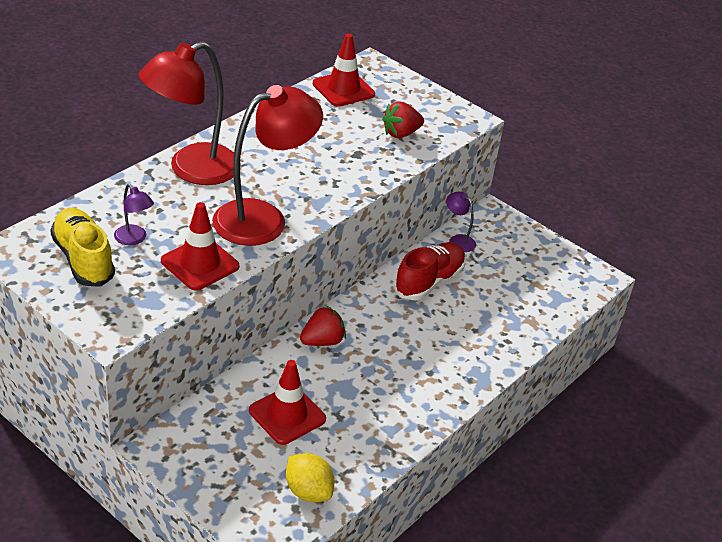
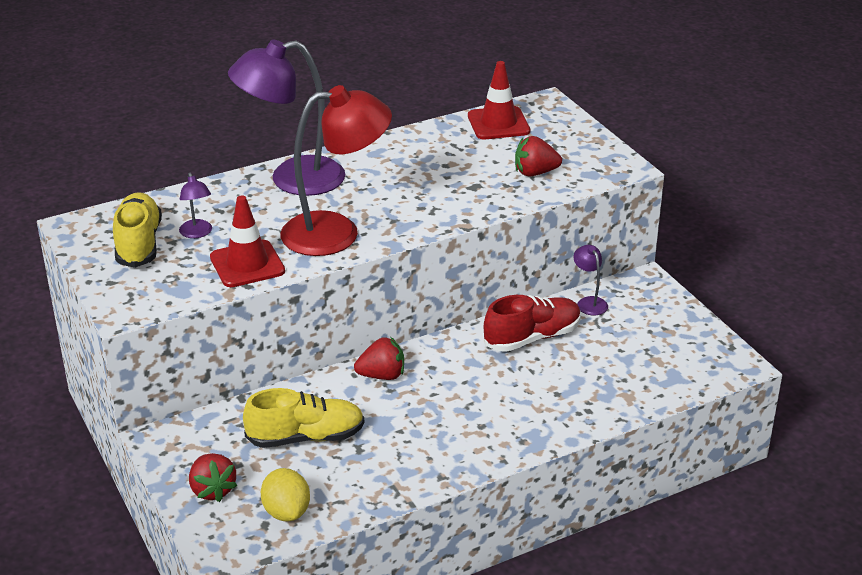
camera: 25 degrees right, 5 degrees down
red lamp [139,41,241,185] -> purple lamp [228,39,345,196]
red traffic cone [249,360,326,445] -> yellow shoe [243,388,364,448]
none -> red strawberry [189,453,238,502]

